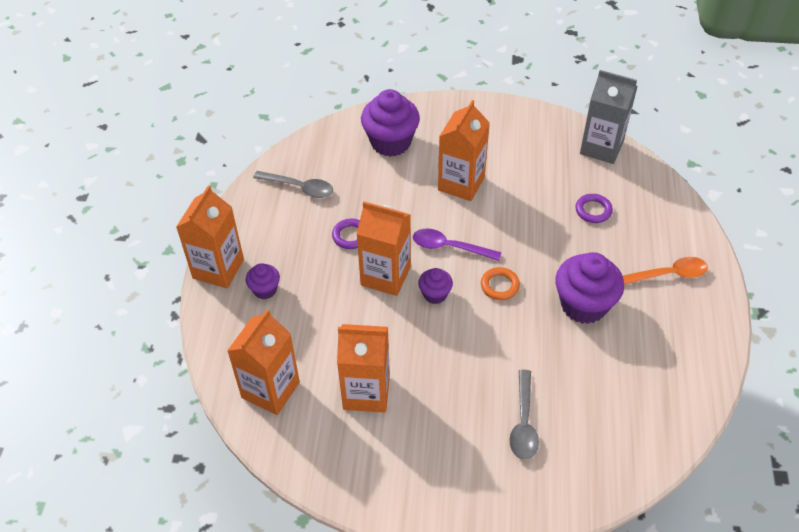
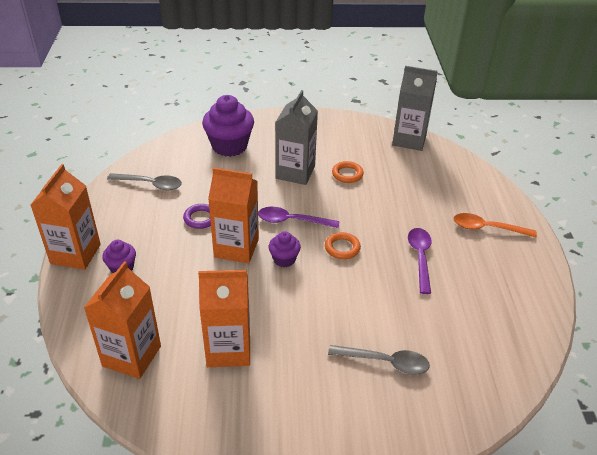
camera: 10 degrees left, 10 degrees down
orange carton [438,100,490,201] -> grey carton [275,90,318,185]
grey spoon [509,370,539,460] -> grey spoon turned 75 degrees counterclockwise [328,345,430,375]
purple cupcake [555,252,624,324] -> purple spoon [408,228,431,294]
purple ring [575,194,613,223] -> none
orange spoon [623,257,708,285] -> orange spoon turned 150 degrees counterclockwise [453,213,537,238]
none -> orange ring [332,161,364,183]

